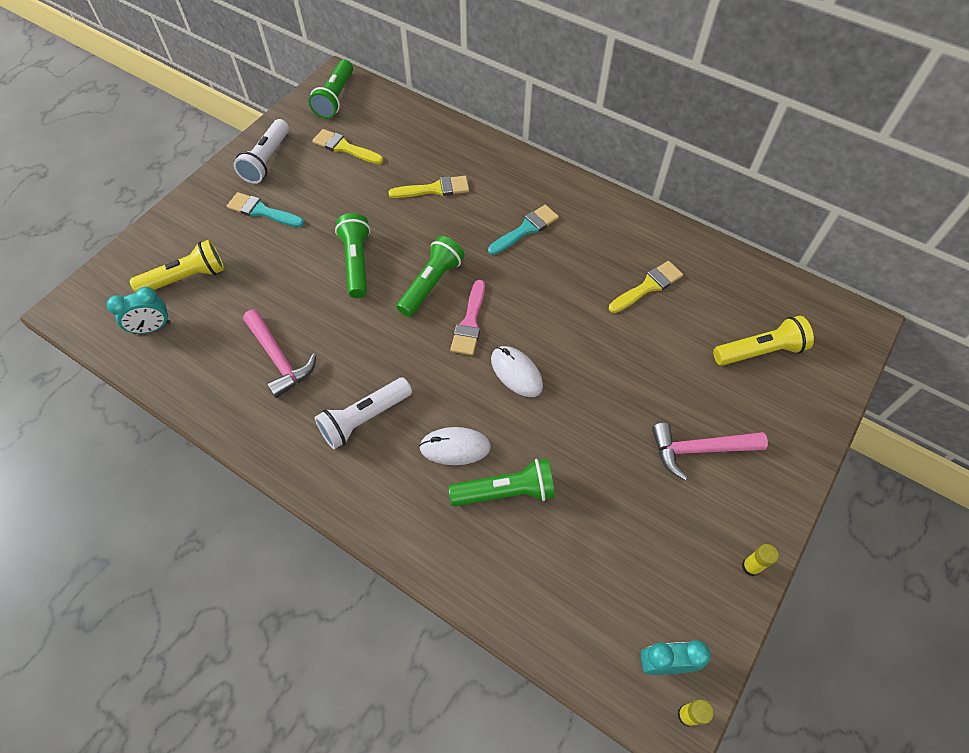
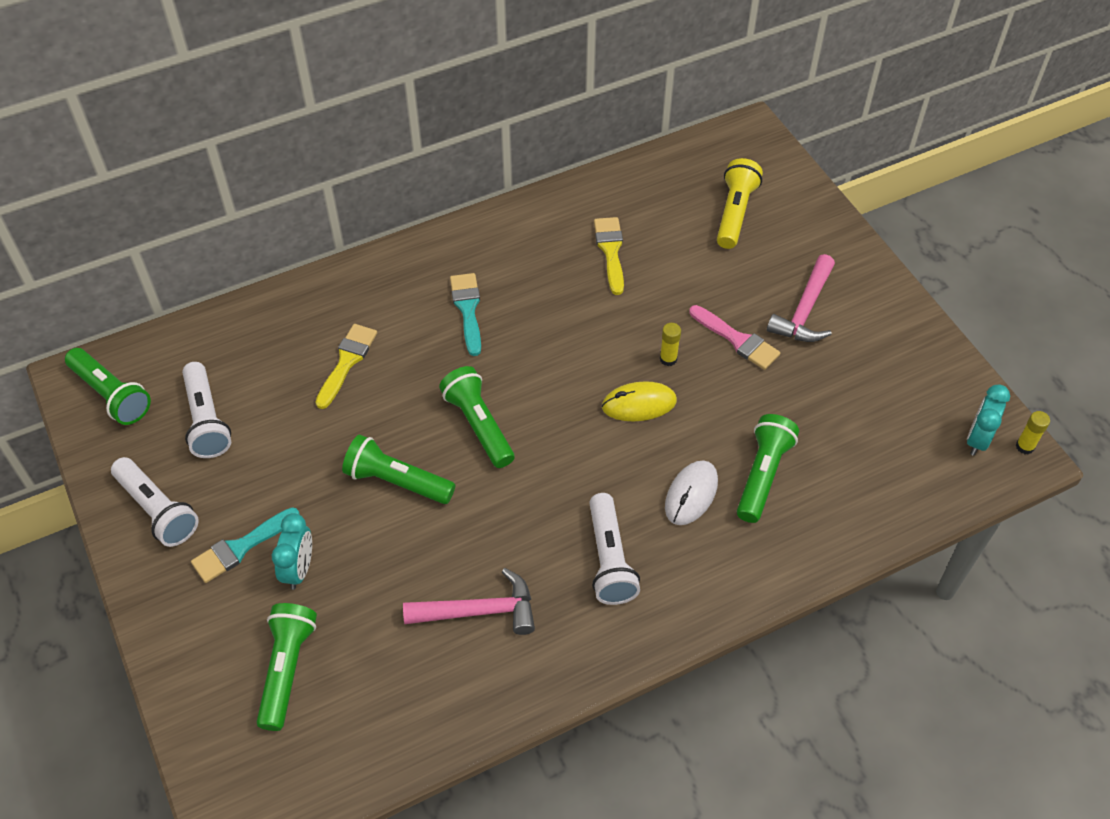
camera: 60 degrees left, 5 degrees down
turquoise clock [107,287,171,334] -> turquoise clock moved to [272,513,312,590]
yellow flashlight [130,240,224,293] -> green flashlight [257,603,317,731]
yellow brush [312,129,383,164] -> white flashlight [182,362,231,458]
pink brush [450,280,485,355] -> pink brush moved to [689,305,780,370]
white mouse [491,346,543,397] -> yellow mouse [602,381,677,421]
yellow glue stick [742,544,779,576] -> yellow glue stick moved to [660,323,681,366]

